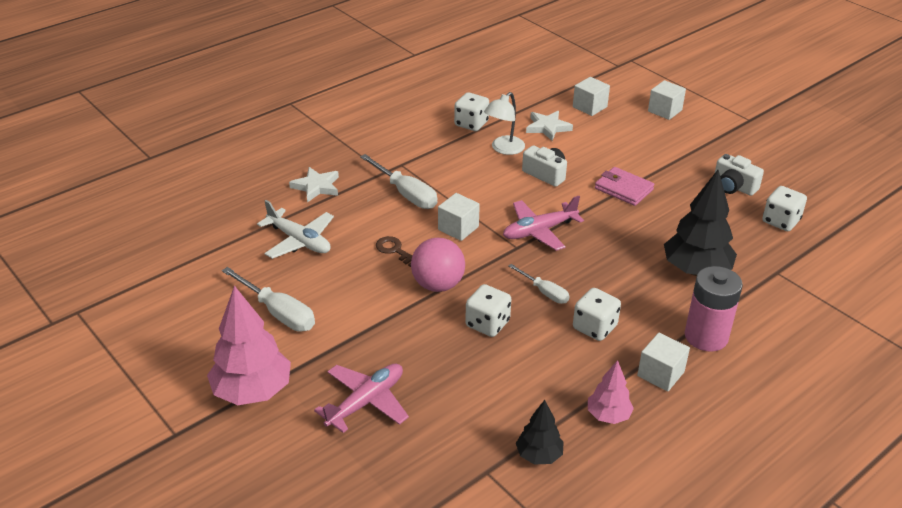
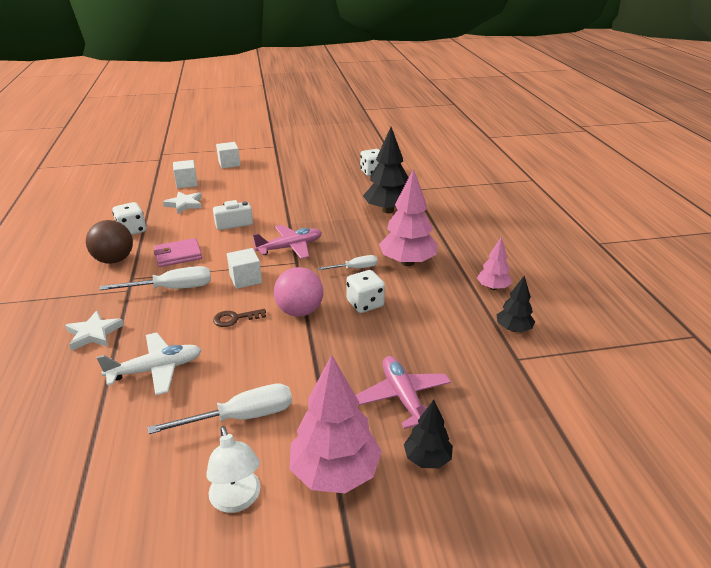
camera: 60 degrees left, 5 degrees down
white lamp [484,92,525,155] -> white lamp moved to [206,426,261,513]
pink plane [503,196,584,251] -> pink plane turned 120 degrees counterclockwise [253,225,322,259]
white dice [573,288,621,341] -> pink tree [379,169,438,266]
pink wallet [595,167,654,206] -> pink wallet moved to [154,238,202,267]
white cube [637,333,690,392] -> none
pink battery [684,266,743,352] -> none
white camera [714,154,764,196] -> none
none -> brown ball [86,220,133,264]
none -> black tree [404,400,453,468]

